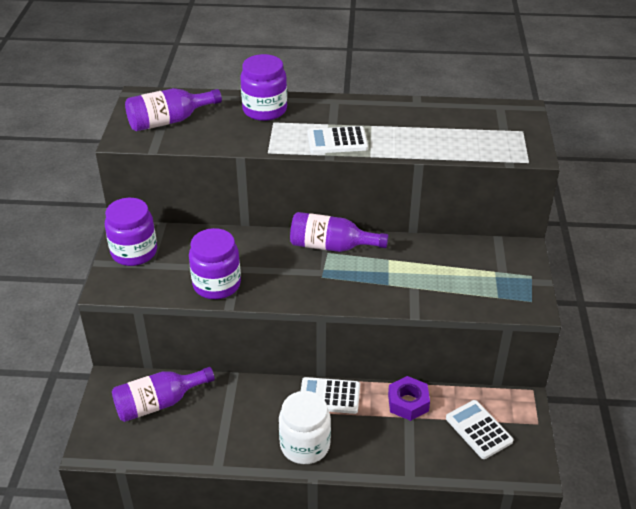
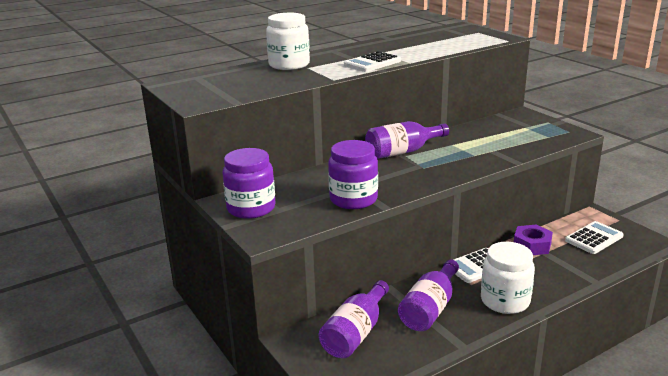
camera: 35 degrees left, 15 degrees down
purple bottle [125,88,222,131] -> purple bottle moved to [398,259,459,331]
purple jar [240,54,287,121] -> white jar [266,13,310,70]
white calculator [446,400,513,459] -> white calculator turned 120 degrees clockwise [565,221,624,254]

